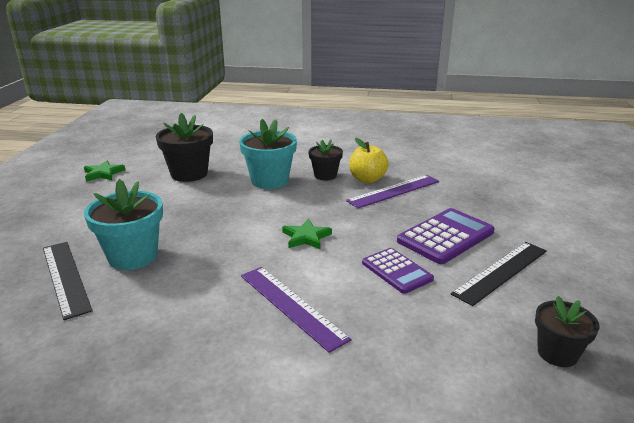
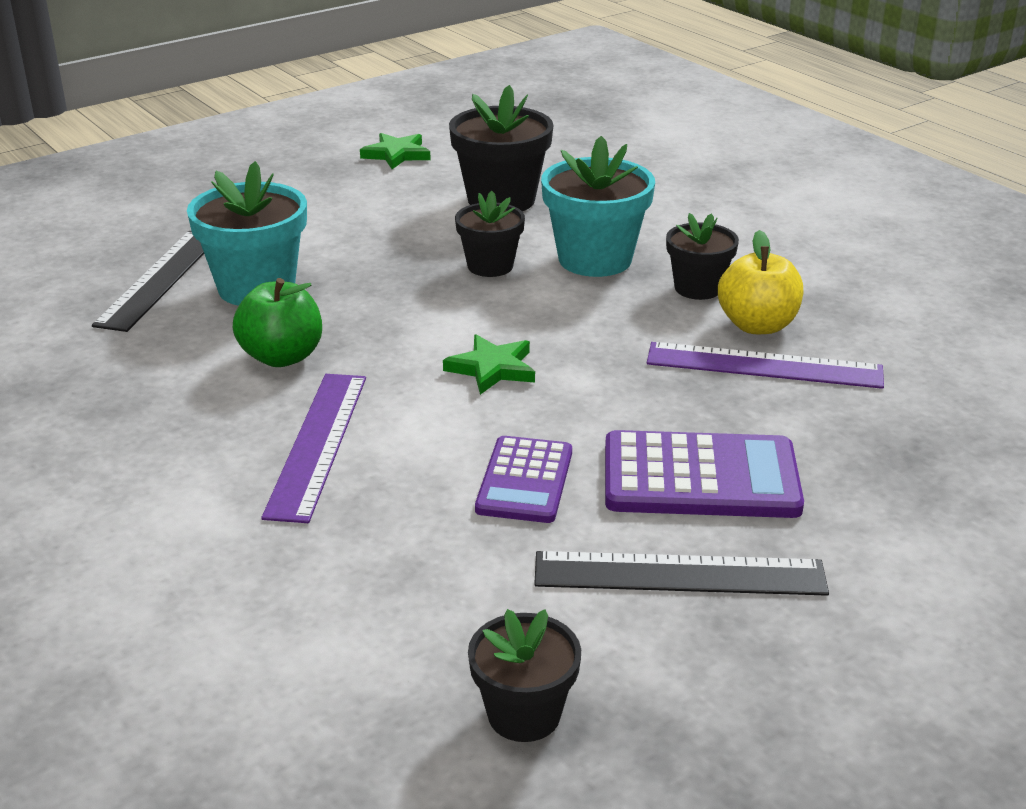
camera: 45 degrees right, 5 degrees up
none -> green apple [233,278,322,367]
none -> black flower pot [455,191,525,277]

